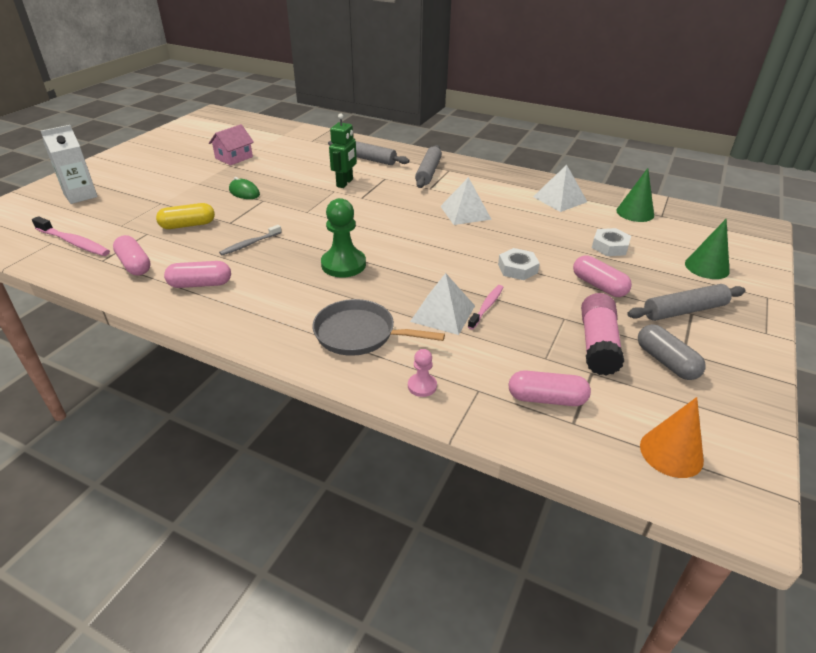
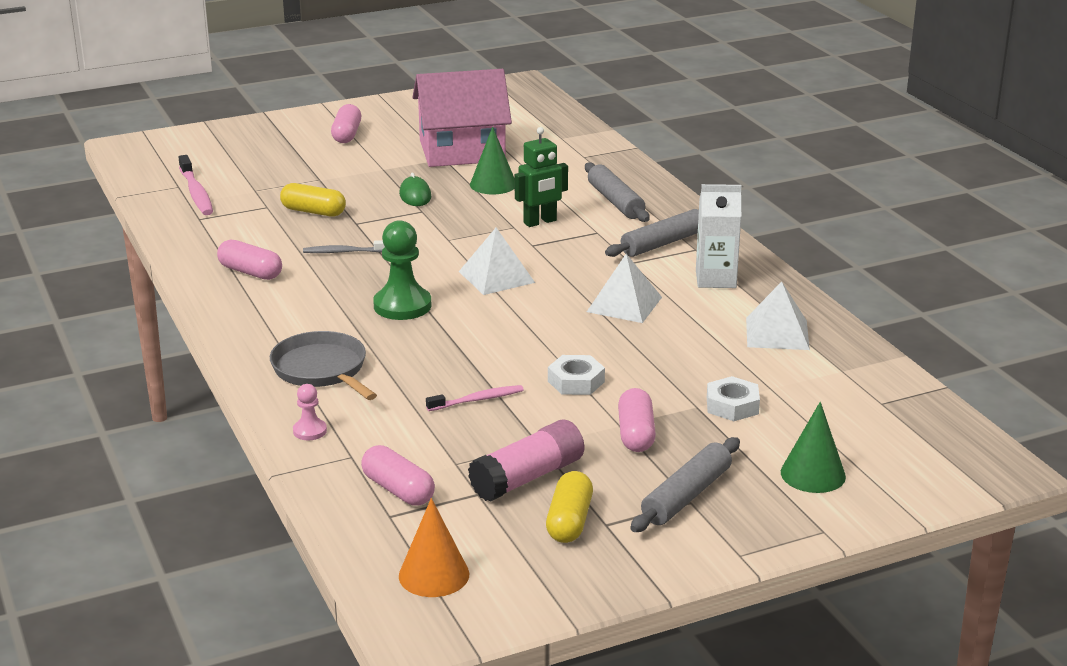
camera: 40 degrees right, 10 degrees down
white carton [41,125,98,204] -> white carton moved to [696,184,741,288]
pink capsule [113,235,151,276] -> pink capsule moved to [331,104,361,143]
pink house [209,124,254,165] -> pink house [413,69,512,167], size x1.95
white pyramid [410,273,475,335] -> white pyramid moved to [459,228,535,295]
green cone [616,168,654,222] -> green cone moved to [470,127,515,194]
grey rolling pin [627,284,746,321] -> grey rolling pin turned 75 degrees counterclockwise [630,437,740,532]
grey capsule [638,324,706,380] -> yellow capsule [546,471,593,543]

